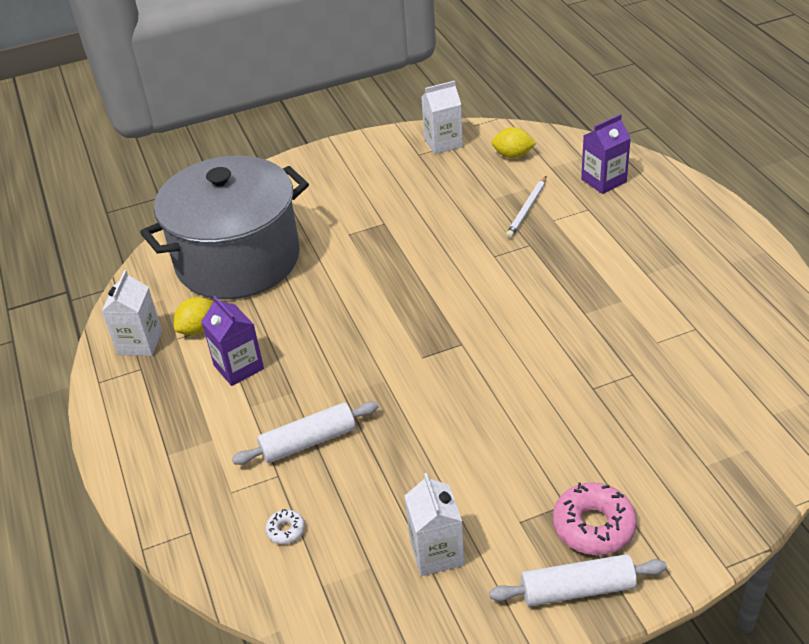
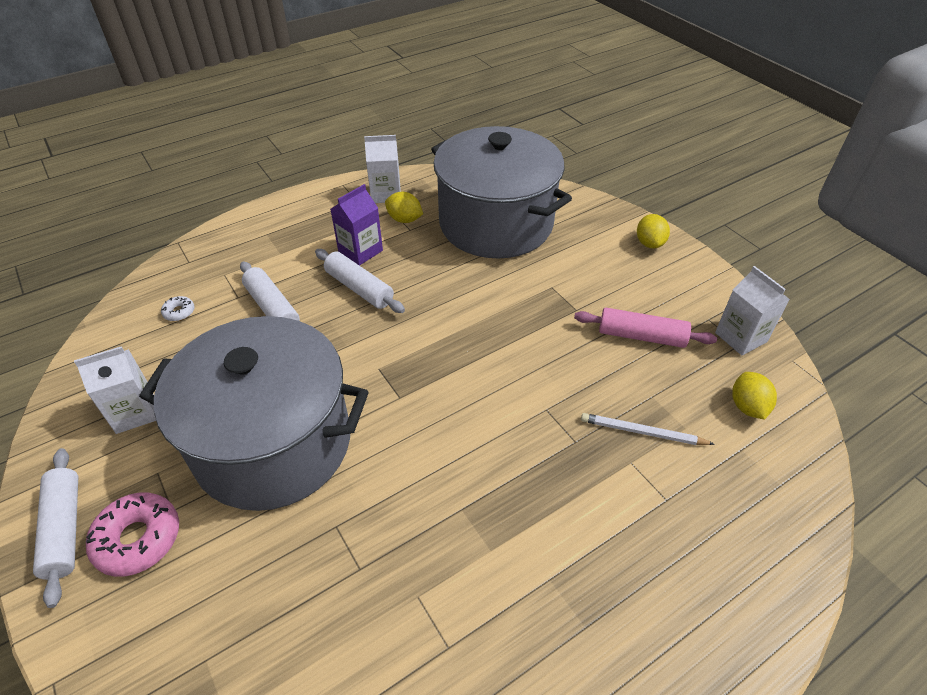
camera: 75 degrees right, 5 degrees up
purple carton [581,114,631,194] -> none
none -> grey pot [139,316,368,511]
none -> white rolling pin [315,249,405,313]
none -> pink rolling pin [574,308,717,348]
none -> yellow lemon [637,214,670,249]

